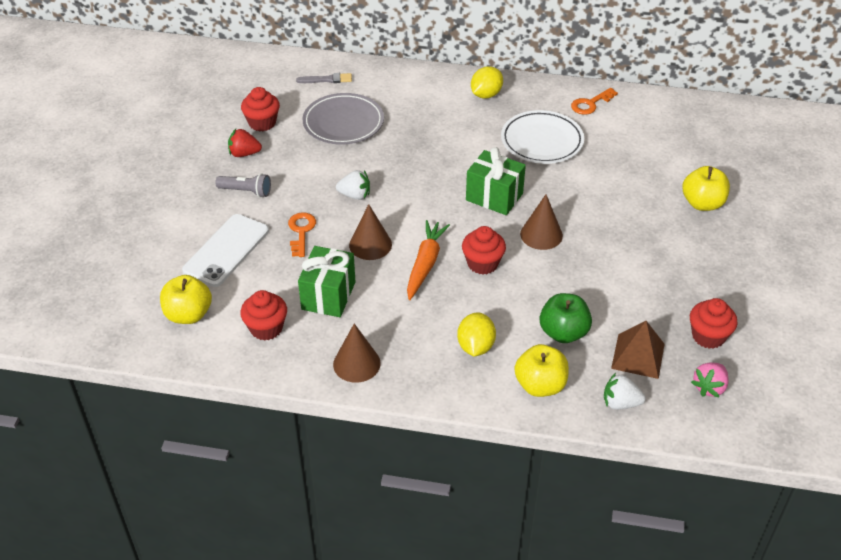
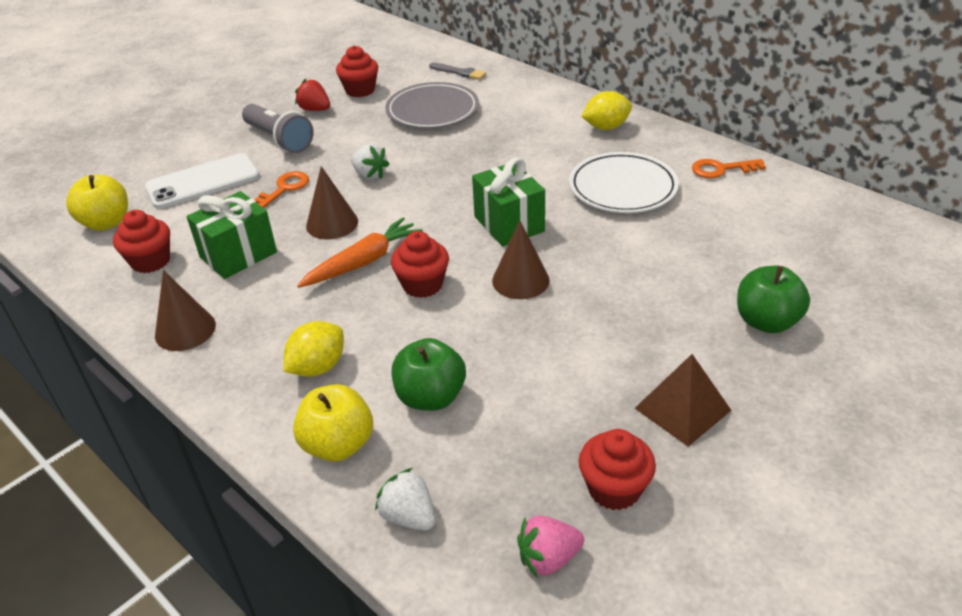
camera: 35 degrees right, 5 degrees down
grey flashlight [215,173,271,197] -> grey flashlight [242,104,314,153], size x1.51
brown pyramid [611,321,665,379] -> brown pyramid moved to [635,354,731,447]
yellow apple [682,166,730,211] -> green apple [737,266,810,333]

